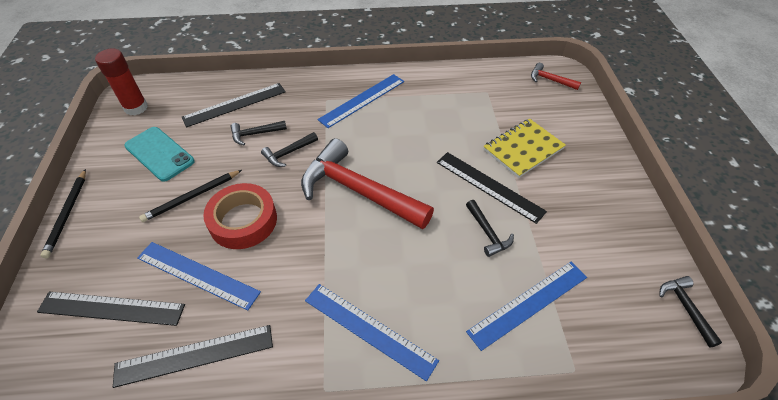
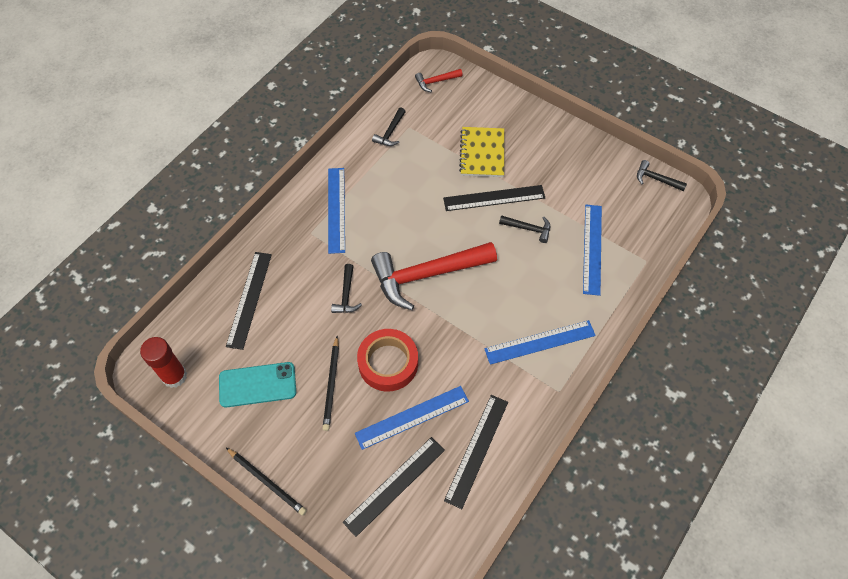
camera: 50 degrees left, 10 degrees up
black hammer [230,121,287,145] -> black hammer moved to [372,108,406,146]

